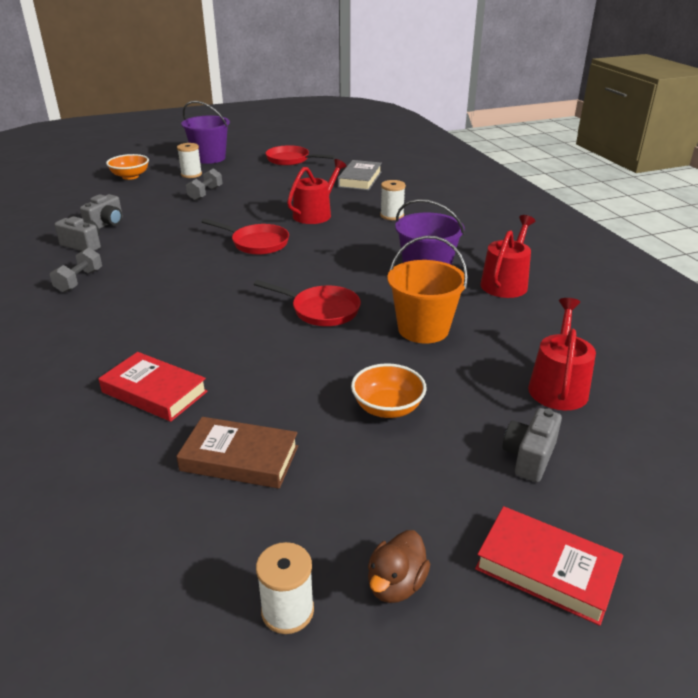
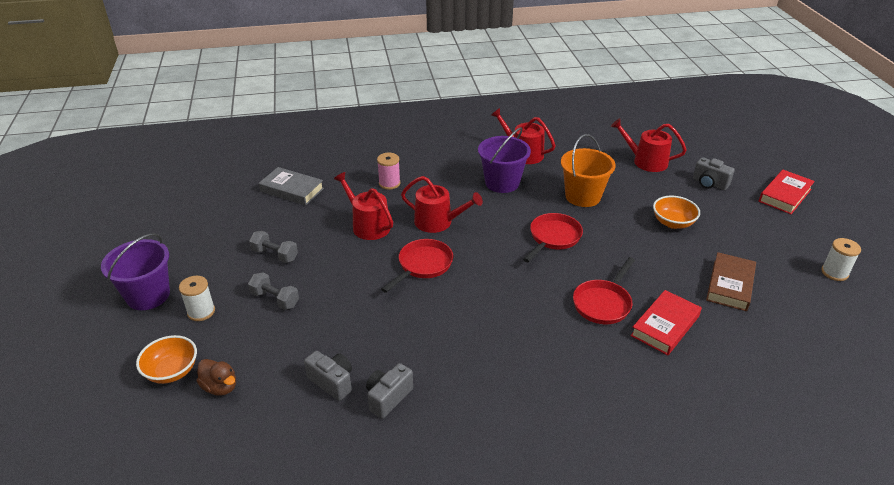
camera: 80 degrees left, 5 degrees up
grey dumbbell [50,247,102,293] -> grey dumbbell moved to [249,231,298,263]
red pan [265,145,335,166] -> red pan moved to [573,257,635,324]
brown duck [368,530,430,603] -> brown duck moved to [197,359,236,396]
white spool [380,180,406,220] -> pink spool [377,152,401,190]
none -> red watering can [401,176,483,233]

